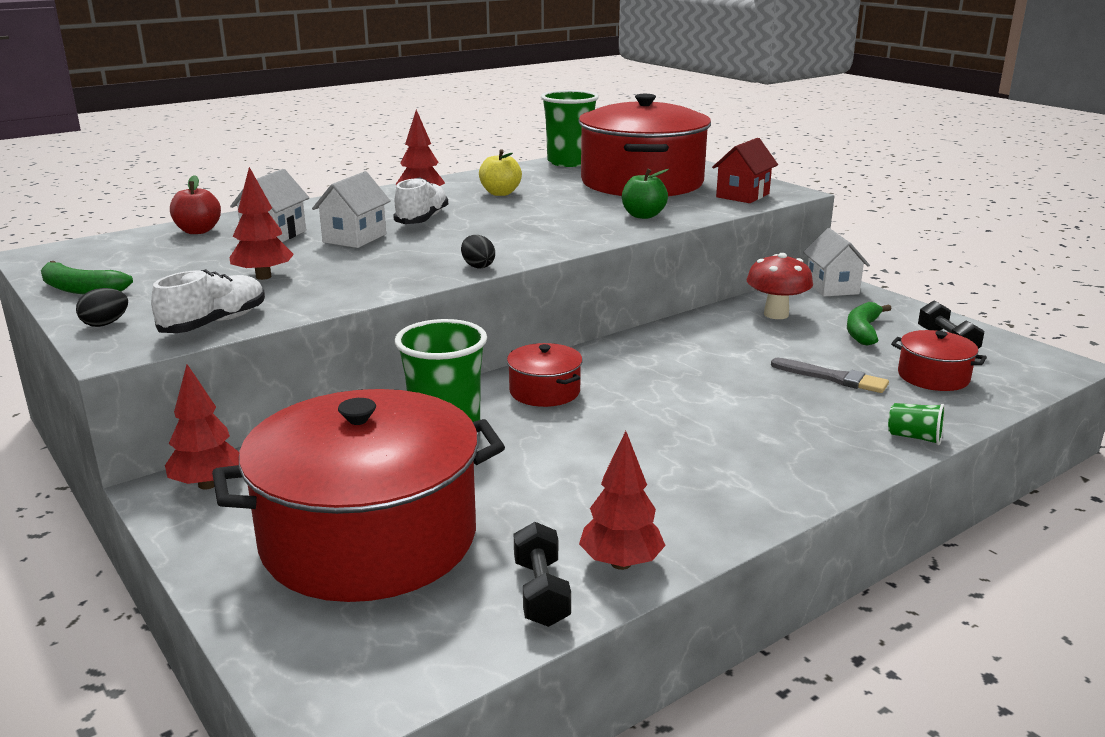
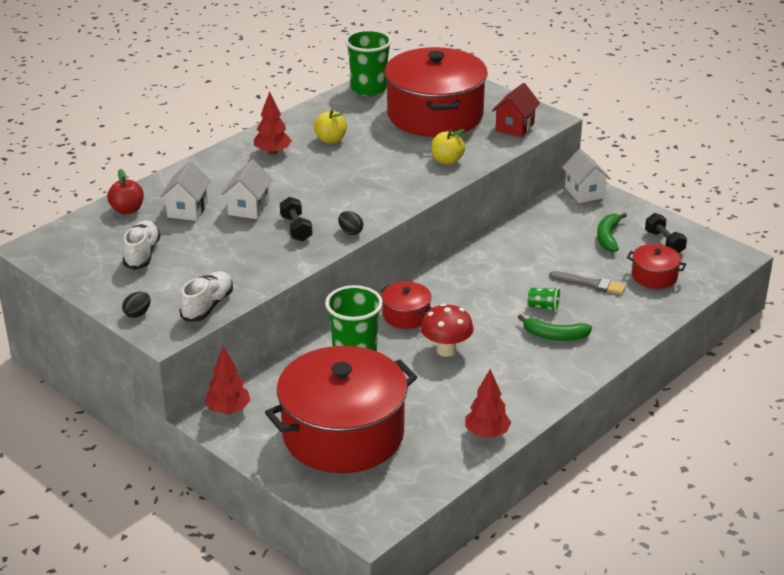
camera: 10 degrees left, 10 degrees up
green banana [41,261,133,295] -> green banana moved to [518,314,592,341]
red tree [229,167,294,280] -> none
white shoe [393,177,448,224] -> white shoe moved to [123,220,160,270]
black dumbbell [514,522,571,627] -> black dumbbell moved to [280,197,313,242]
green apple [622,168,669,219] -> yellow apple [431,129,465,165]
red mushroom [746,253,813,319] -> red mushroom moved to [421,303,474,357]
green cup [888,403,945,445] -> green cup moved to [528,287,561,312]

